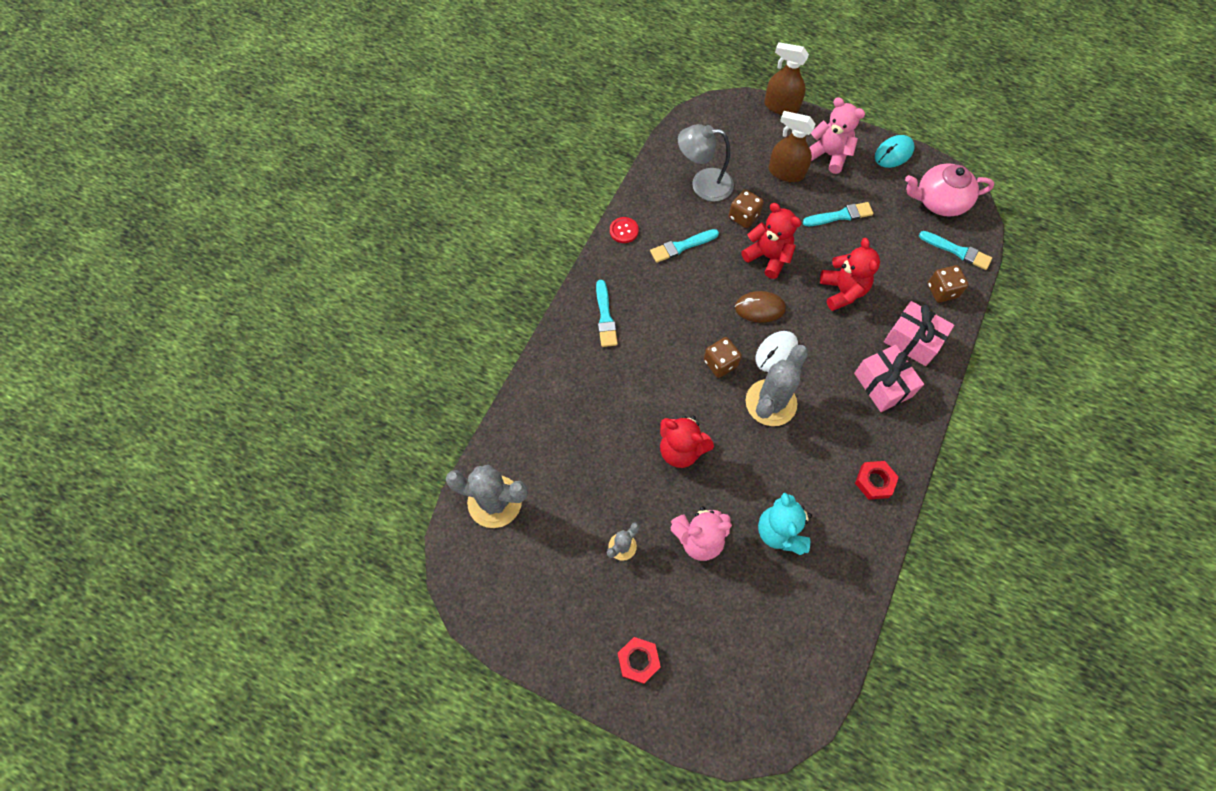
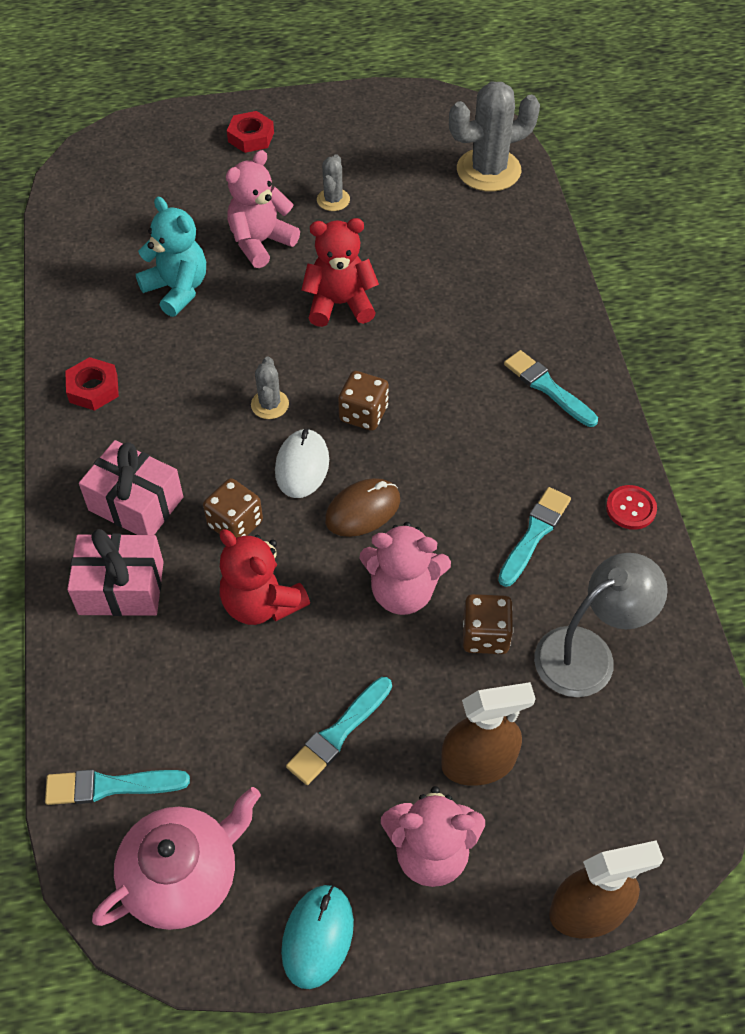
camera: 145 degrees right, 10 degrees down
red teddy bear [741,203,801,279] -> pink teddy bear [360,522,451,615]
grey cactus [746,345,808,426] -> grey cactus [251,357,289,419], size x0.51
brown dice [927,265,969,303] -> brown dice moved to [203,478,263,538]

